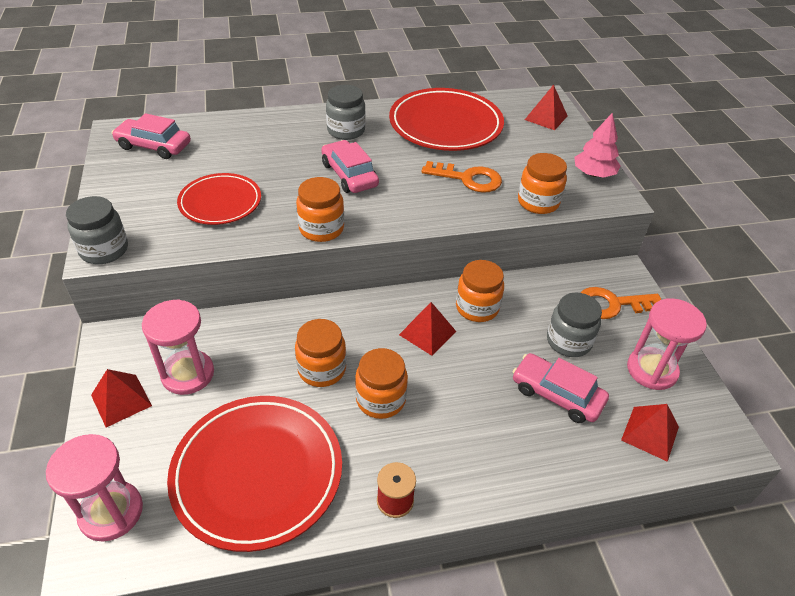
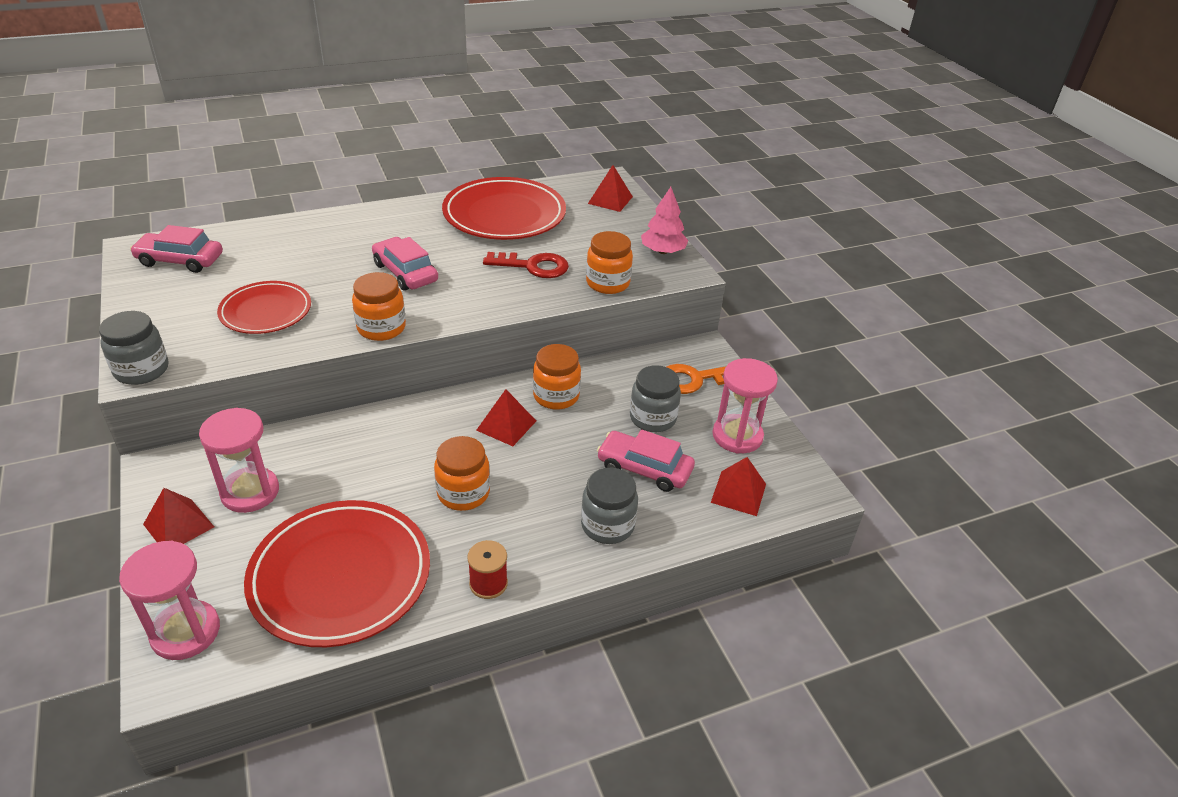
camera: 10 degrees left, 5 degrees down
orange jar [295,319,346,387] -> none
grey jar [326,85,366,140] -> grey jar moved to [581,468,638,544]
orange key [421,161,502,193] -> red key [483,252,569,278]

